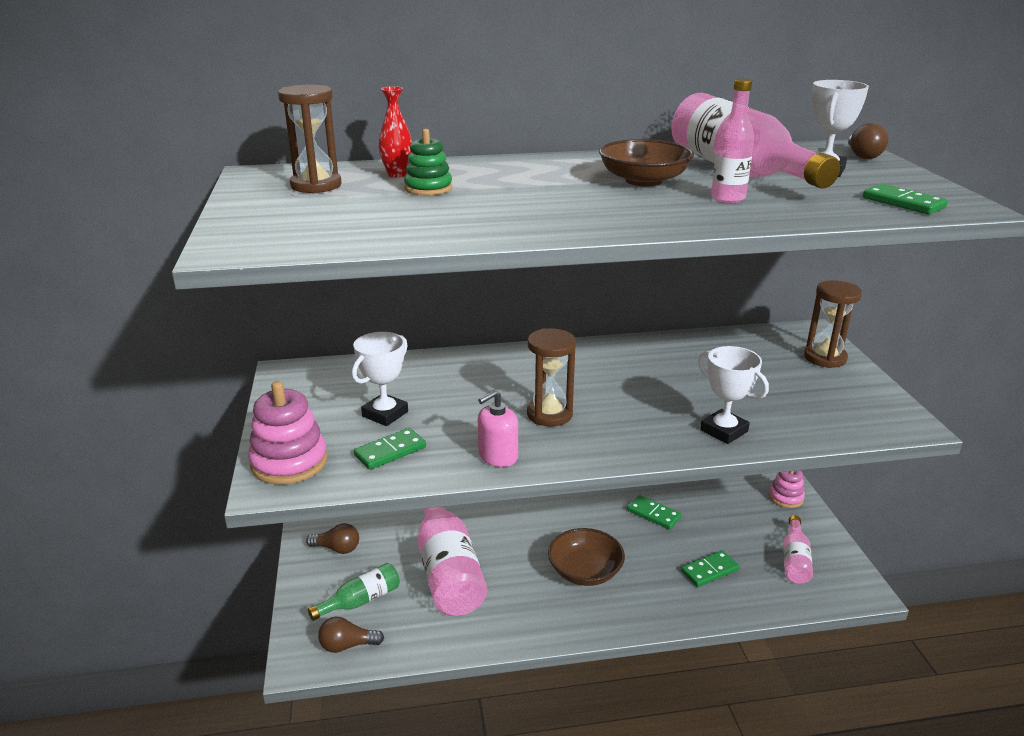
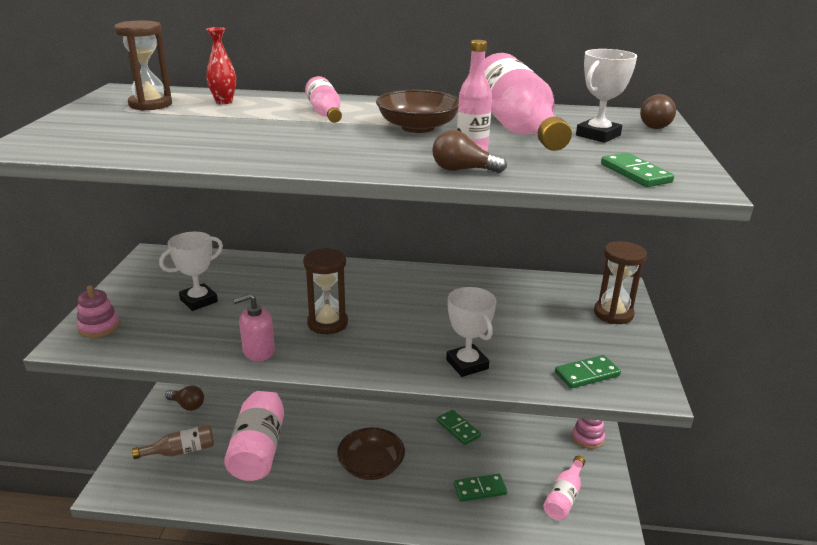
camera: 15 degrees right, 0 degrees up
pink stacking toy [248,381,328,484] -> pink stacking toy [77,285,120,338], size x0.63
green bottle [308,563,400,621] -> brown bottle [132,424,214,459]
brown light bulb [318,617,384,653] -> brown light bulb moved to [432,130,507,173]
green domino [354,428,426,470] -> green domino moved to [555,355,621,389]
green stacking toy [404,129,452,195] -> none
none -> pink bottle [305,76,342,123]

